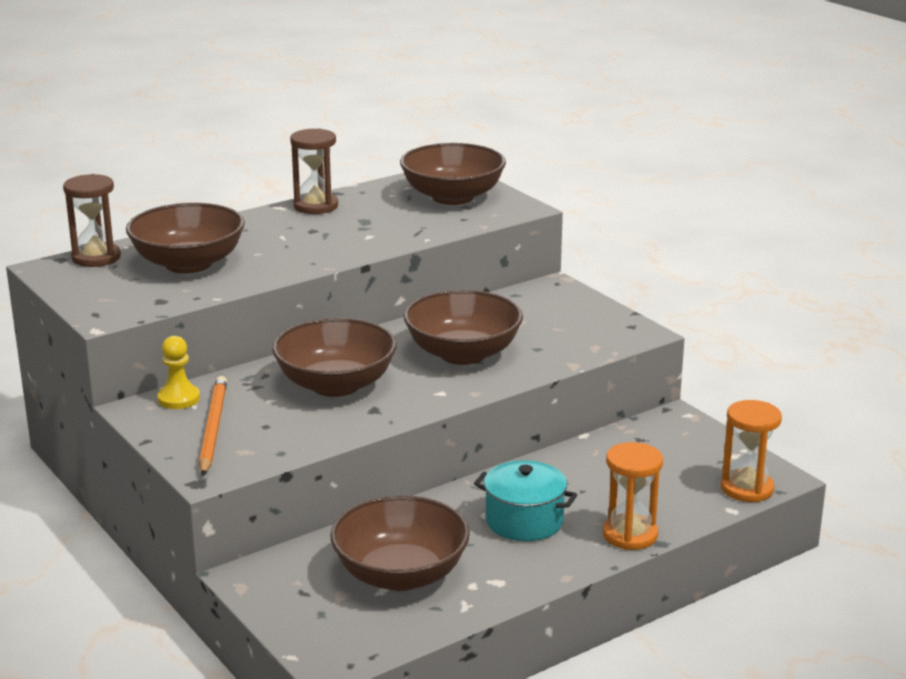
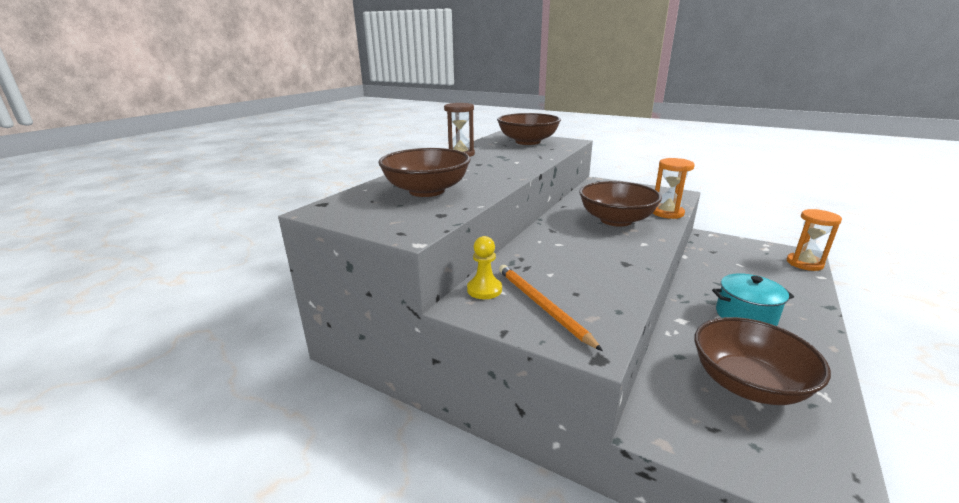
camera: 25 degrees left, 0 degrees up
brown hourglass [63,174,121,267] -> none
brown bowl [272,318,397,397] -> none
orange hourglass [603,442,663,550] -> orange hourglass moved to [653,158,695,219]

